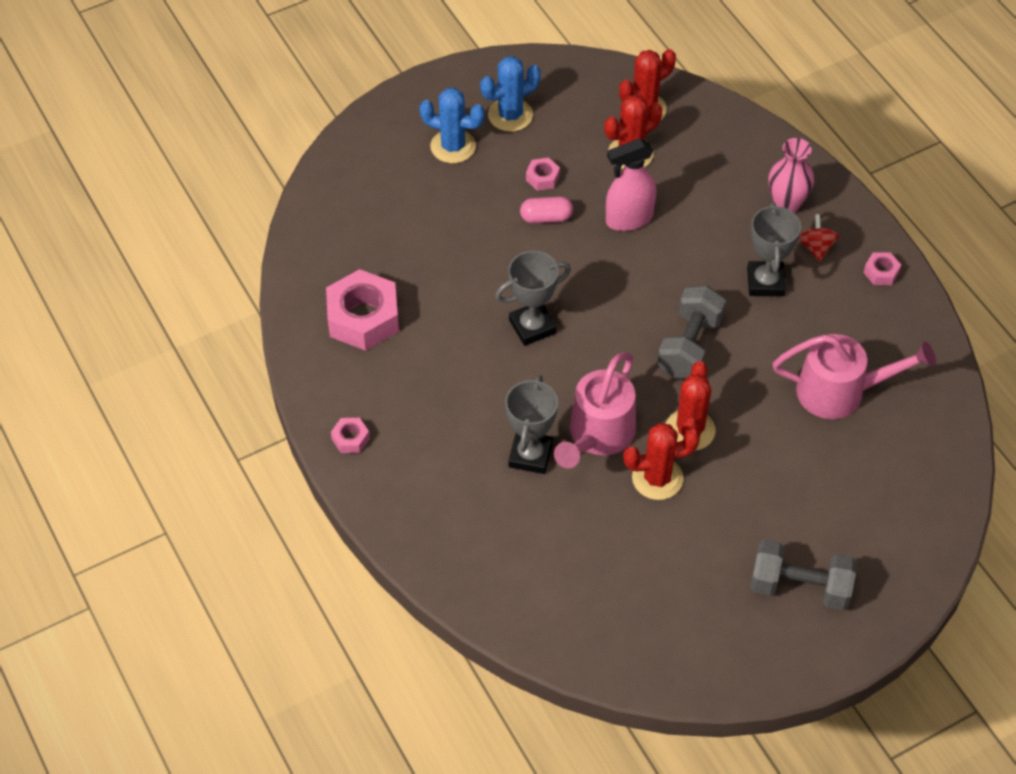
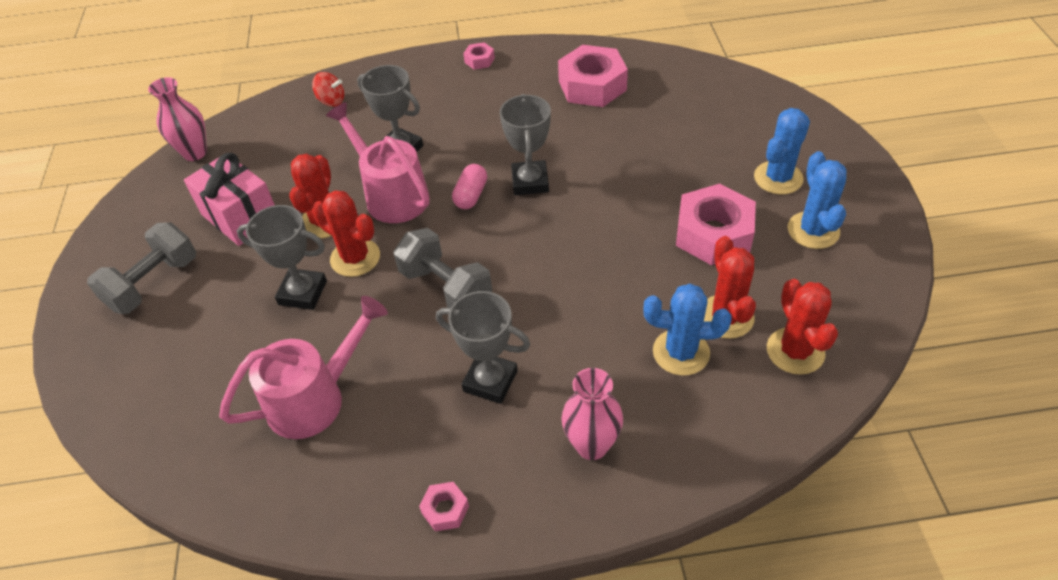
camera: 115 degrees right, 5 degrees down
pink capsule [520,196,573,224] -> pink capsule moved to [452,164,487,209]
pink nut [526,158,560,191] -> pink nut [676,184,756,265], size x2.19
pink spray bottle [606,138,657,231] -> none
pink watering can [773,334,936,419] -> pink watering can turned 150 degrees counterclockwise [219,296,388,439]
red spinning top [798,214,839,262] -> red spinning top moved to [312,72,344,107]
none -> pink vase [148,77,207,161]
none -> pink gift [184,153,275,246]
none -> grey trophy [237,205,327,310]
none -> blue cactus [643,283,732,376]

